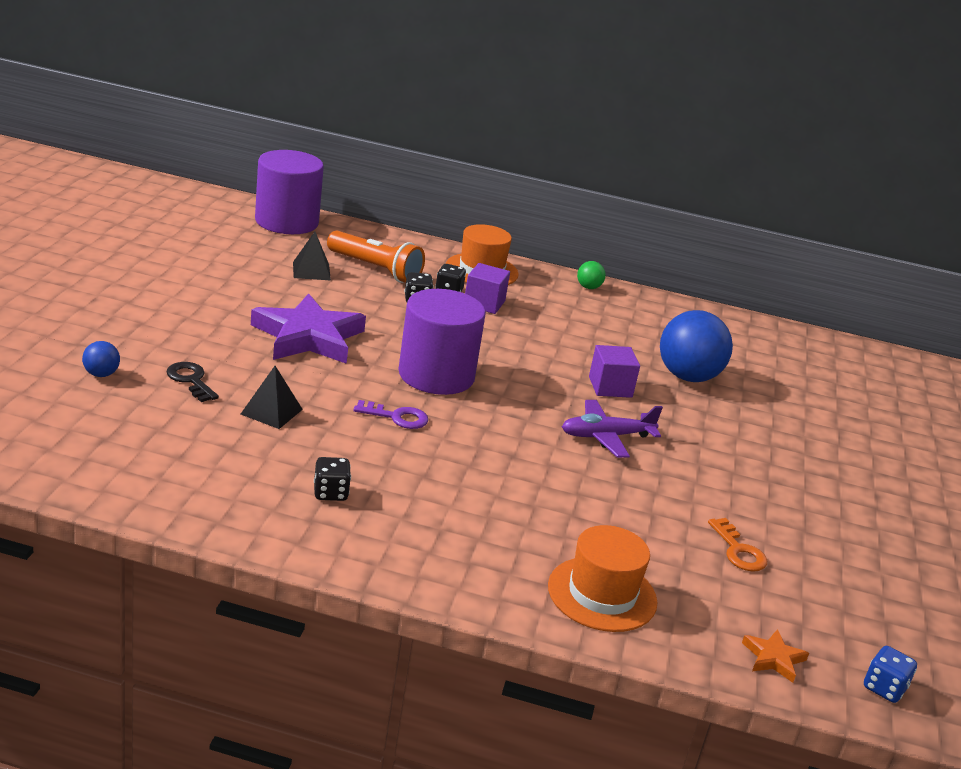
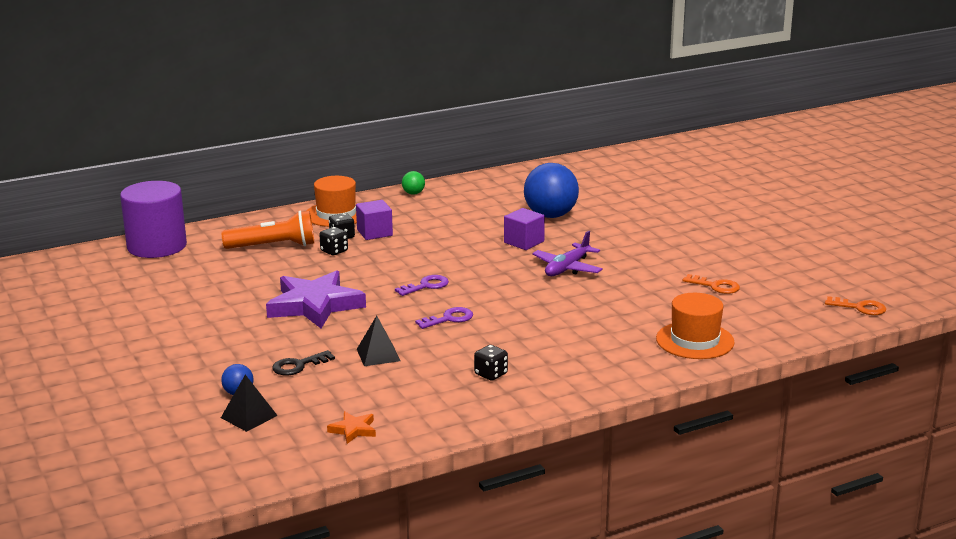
camera: 35 degrees left, 5 degrees down
black key [166,362,219,402] -> black key turned 45 degrees counterclockwise [272,350,335,376]
black pyramid [293,232,331,280] -> black pyramid moved to [221,375,278,432]
purple cylinder [399,289,486,395] -> purple key [395,275,449,296]
orange star [742,629,809,683] -> orange star moved to [327,411,376,444]
blue dice [864,646,917,703] -> orange key [825,296,886,315]

